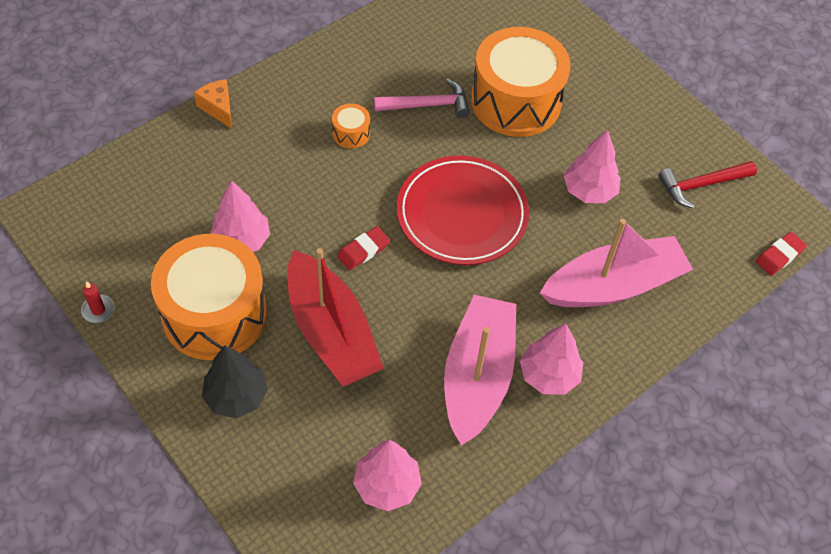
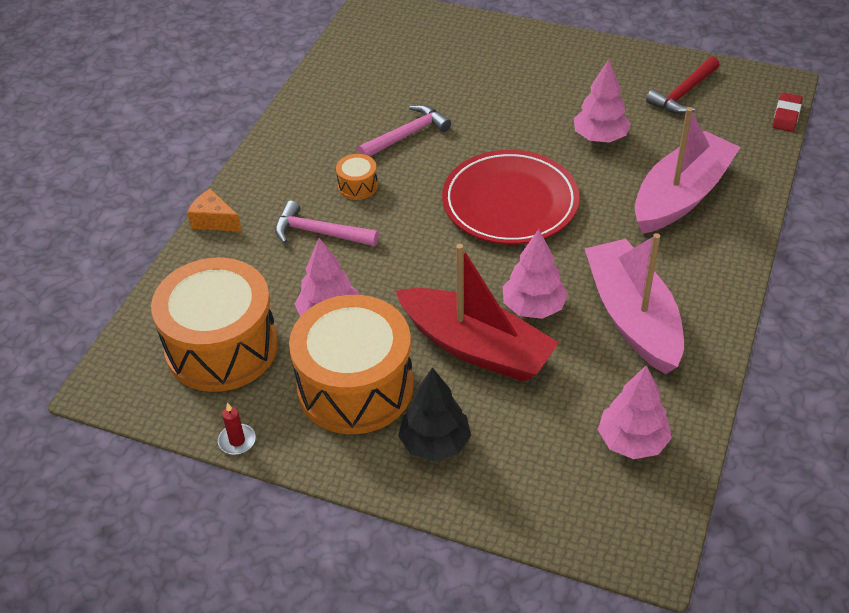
camera: 25 degrees left, 10 degrees down
red eraser [337,226,390,270] -> none
orange drum [471,27,571,137] -> orange drum moved to [151,257,278,392]
pink tree [520,323,583,395] -> pink tree moved to [503,229,568,319]
none -> pink hammer [275,200,379,246]

